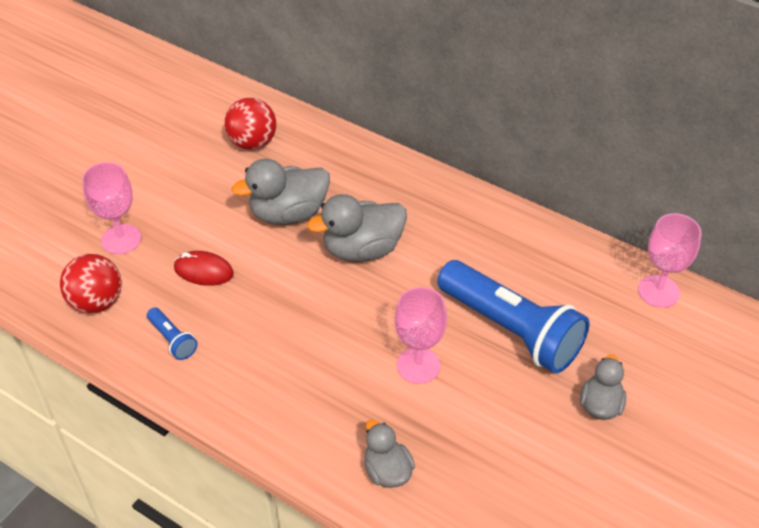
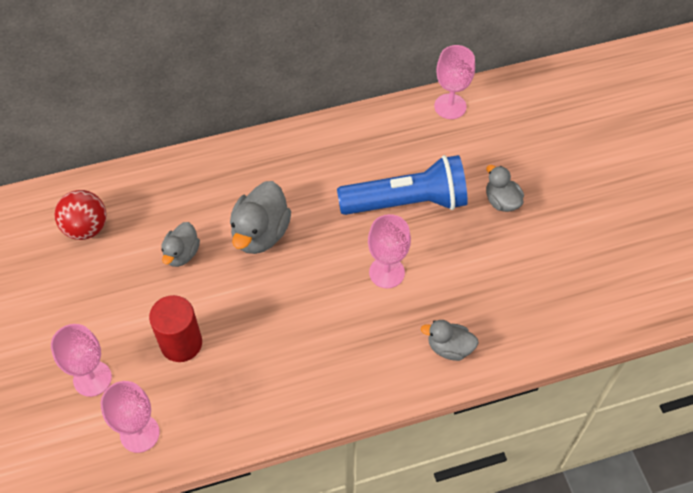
camera: 50 degrees left, 10 degrees up
red ball [60,254,122,313] -> pink goblet [101,381,160,453]
blue flashlight [147,308,198,360] -> none
red mouse [174,251,234,286] -> red cylinder [149,295,202,362]
grey duck [232,159,330,225] -> grey duck [161,222,200,267], size x0.61

